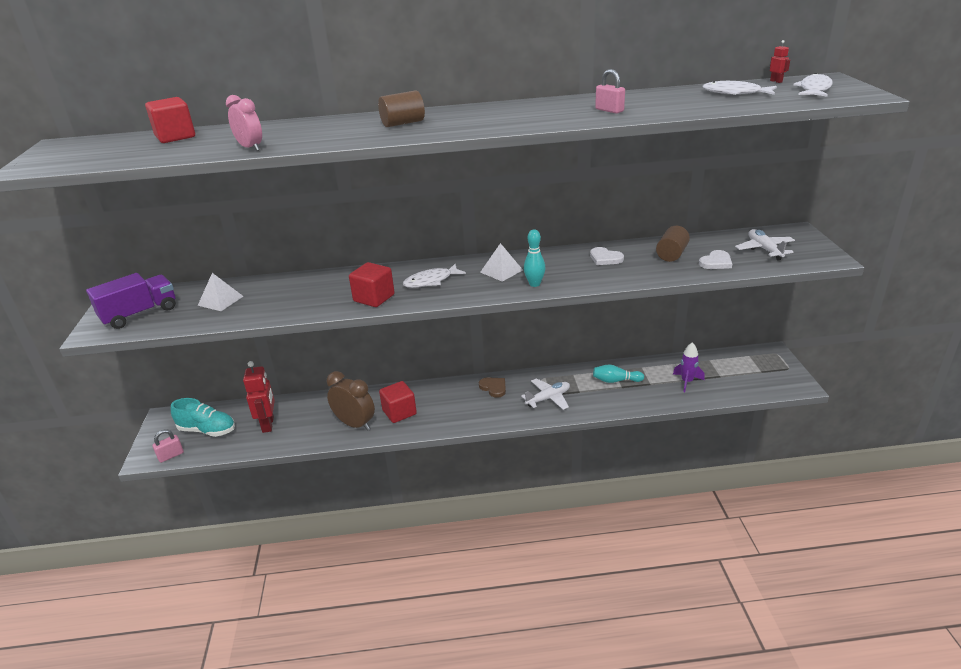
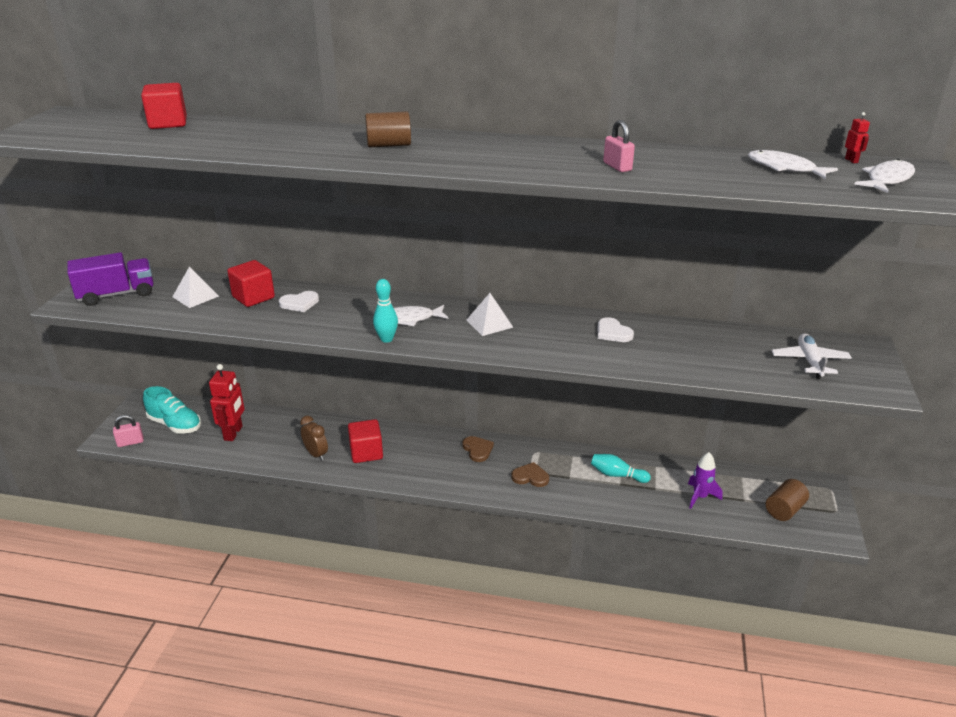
camera: 15 degrees right, 0 degrees up
pink clock [226,95,262,151] -> none
brown clock [327,371,375,431] -> brown clock [300,416,328,461], size x0.64
red cube [349,262,395,307] -> red cube moved to [227,260,275,307]
white plane [521,378,570,410] -> brown heart [511,462,549,487]
turquoise bowling pin [524,229,545,287] -> turquoise bowling pin moved to [373,279,398,343]
brown cylinder [656,226,690,262] -> brown cylinder moved to [766,479,809,521]
white heart [699,250,732,269] -> white heart moved to [279,291,319,312]

